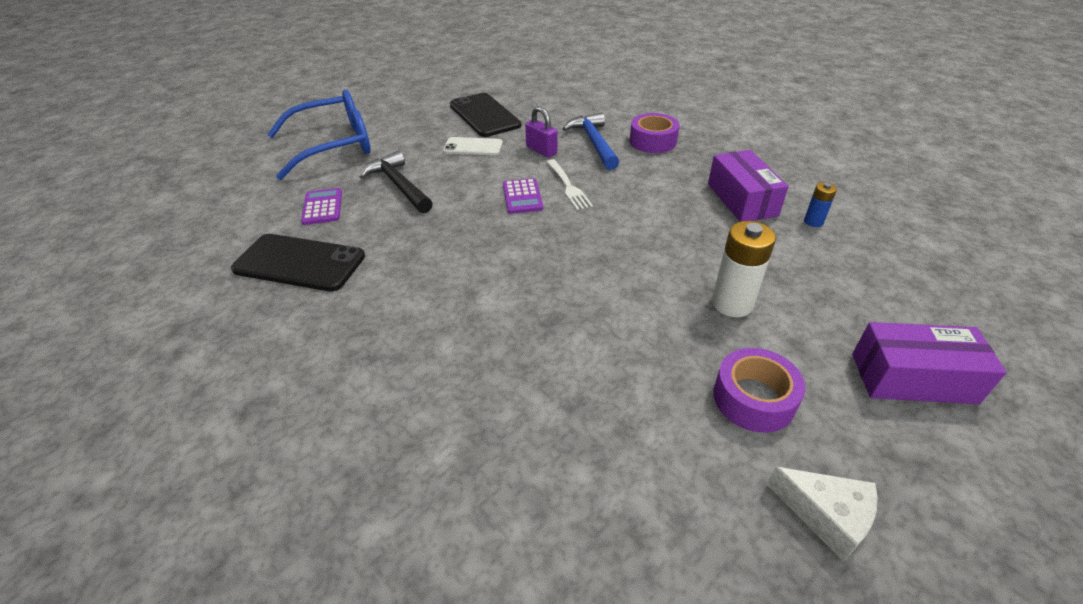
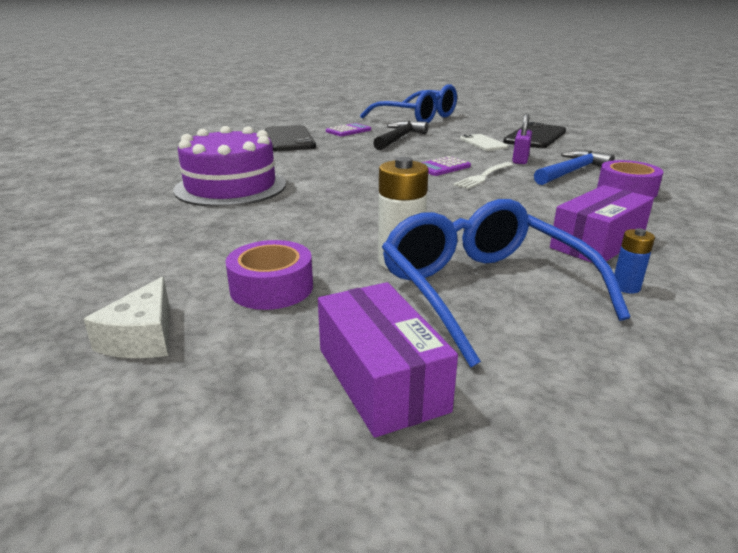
camera: 60 degrees right, 15 degrees down
none -> purple cake [173,126,286,207]
none -> blue glasses [382,199,630,368]

